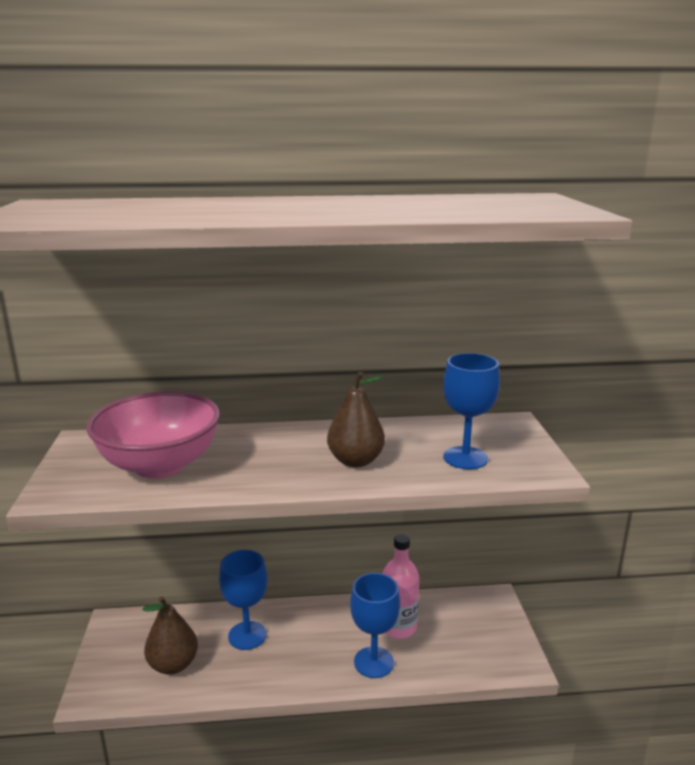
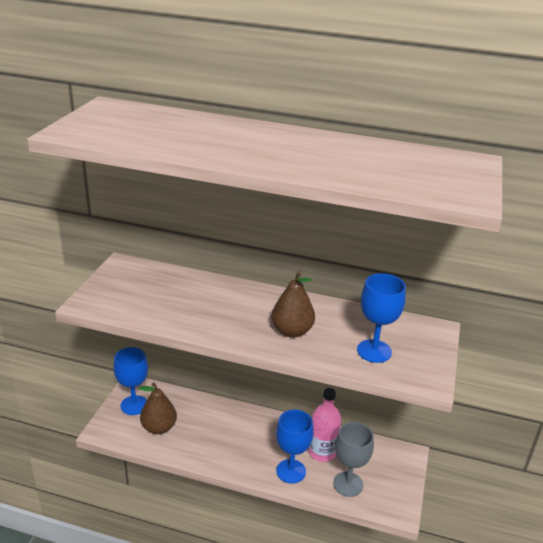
camera: 20 degrees right, 10 degrees up
pink bowl [87,391,220,478] -> none
blue goblet [219,550,267,650] -> blue goblet moved to [113,347,148,415]
none -> grey goblet [333,422,374,497]

